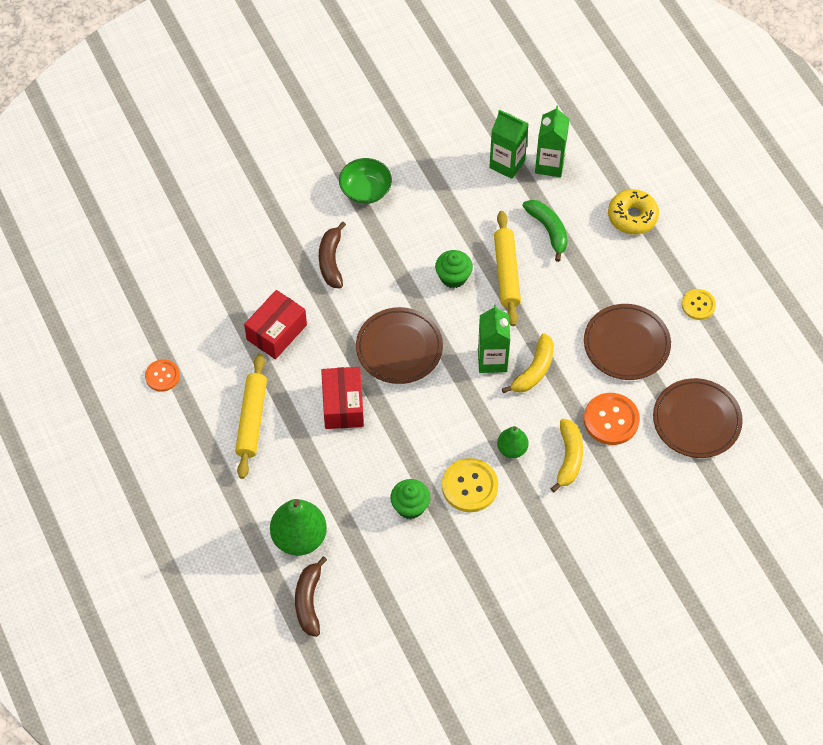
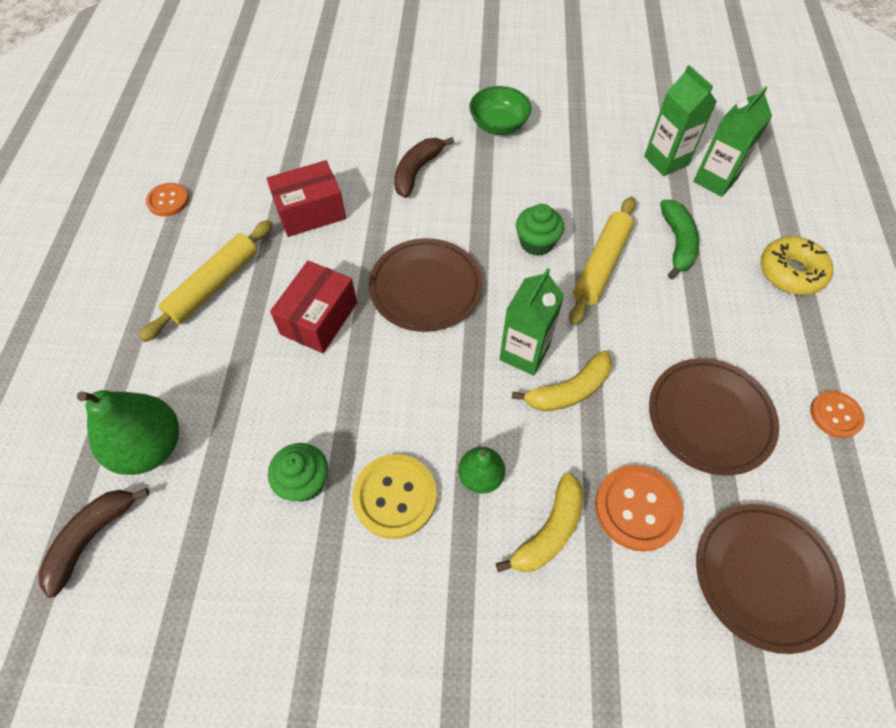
camera: 30 degrees right, 0 degrees up
yellow button [682,289,716,320] -> orange button [810,391,865,438]

